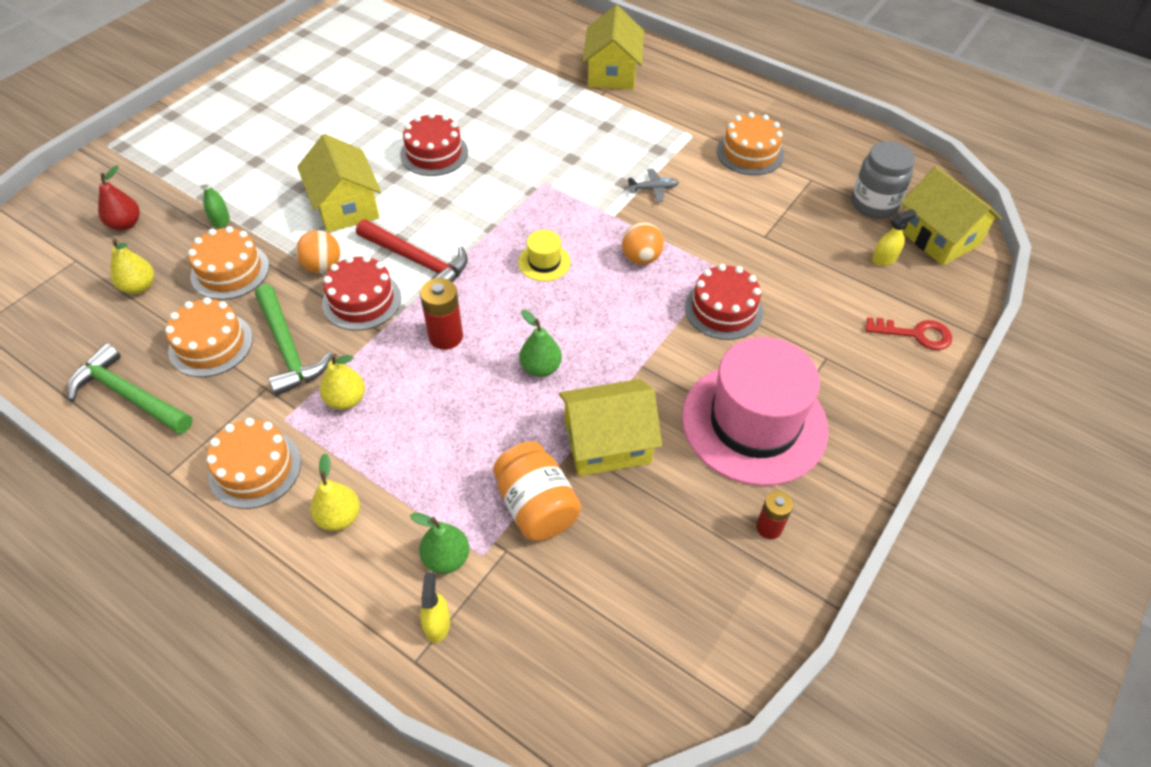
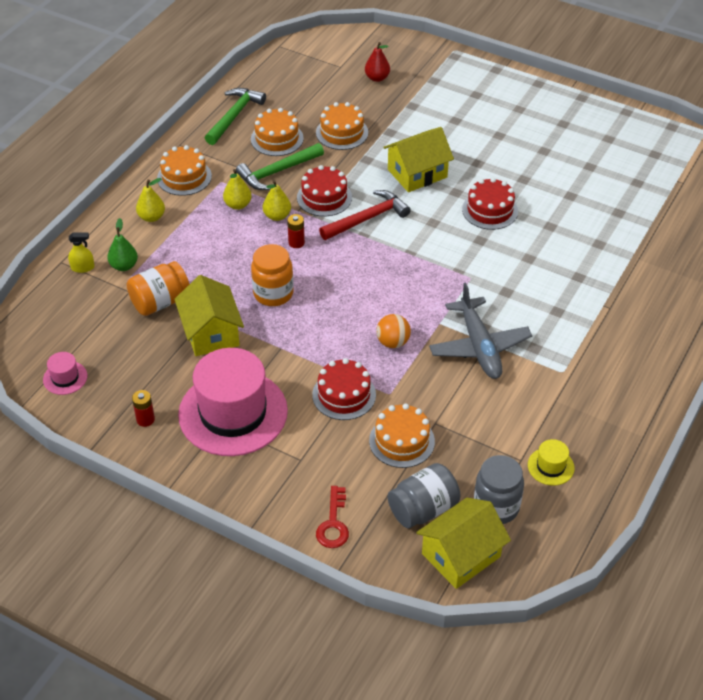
camera: 85 degrees right, 5 degrees down
yellow pear [110,239,154,294] -> yellow pear moved to [263,180,291,221]
green spray bottle [197,166,230,228] -> none
orange ball [296,230,340,273] -> none
red hammer [356,219,468,282] -> red hammer turned 150 degrees counterclockwise [319,190,411,240]
red battery [420,278,463,350] -> red battery [287,214,305,248], size x0.66
yellow hat [518,230,571,281] -> yellow hat moved to [528,439,575,486]
green pear [519,310,562,377] -> orange jar [251,244,293,306]
yellow house [583,5,644,89] -> none
grey plane [627,169,679,202] -> grey plane [429,283,532,379], size x2.38
orange cake [717,112,784,175] -> orange cake moved to [369,404,435,468]
yellow spray bottle [872,209,916,266] -> grey jar [387,463,460,528]
none -> pink hat [43,352,87,395]

